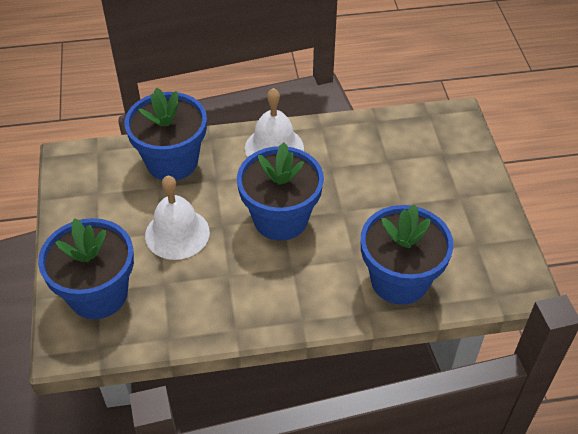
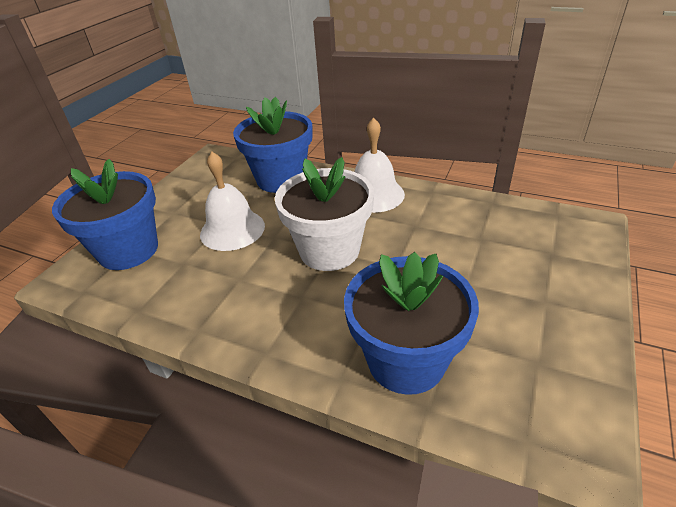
camera: 35 degrees right, 10 degrees down
blue flower pot [237,143,324,241] -> white flower pot [275,157,374,271]

